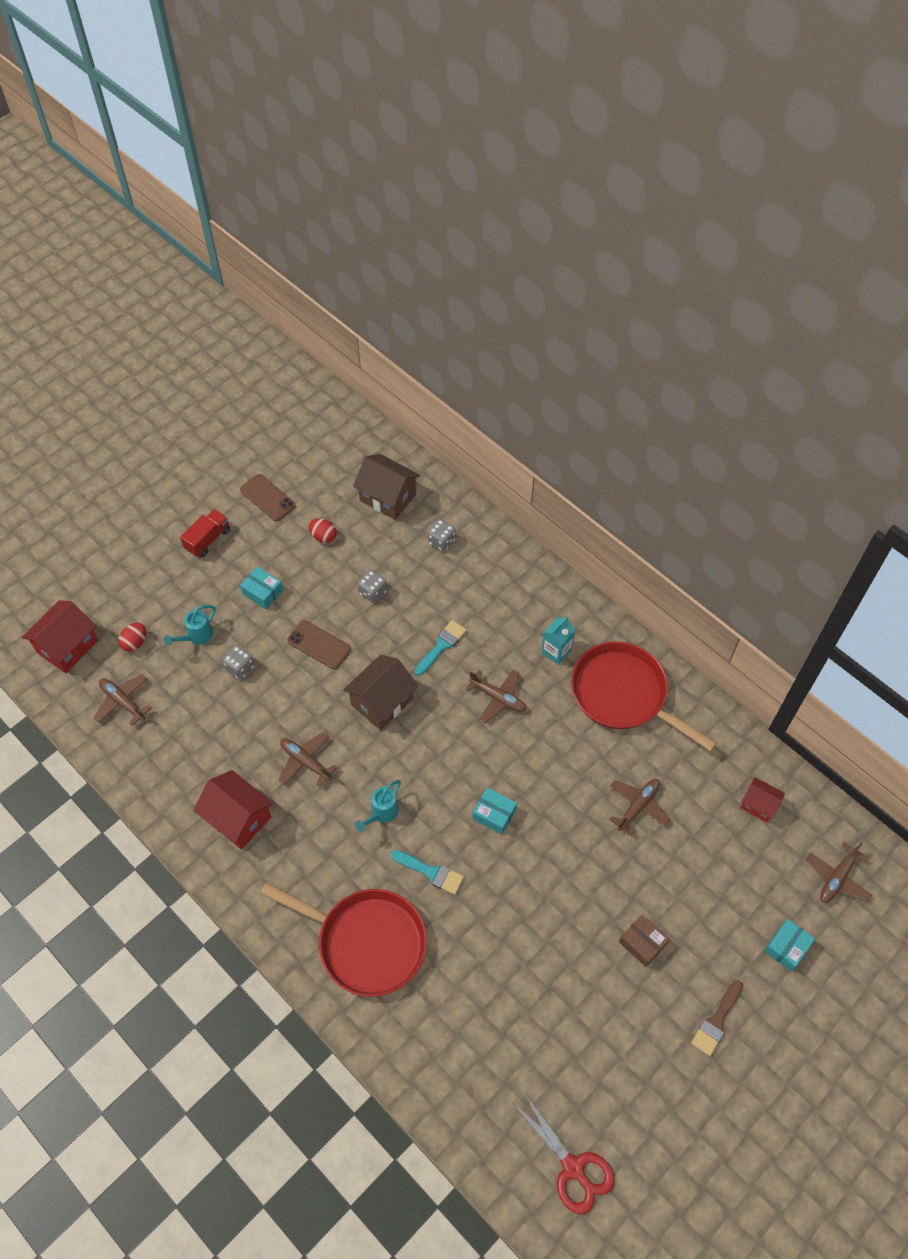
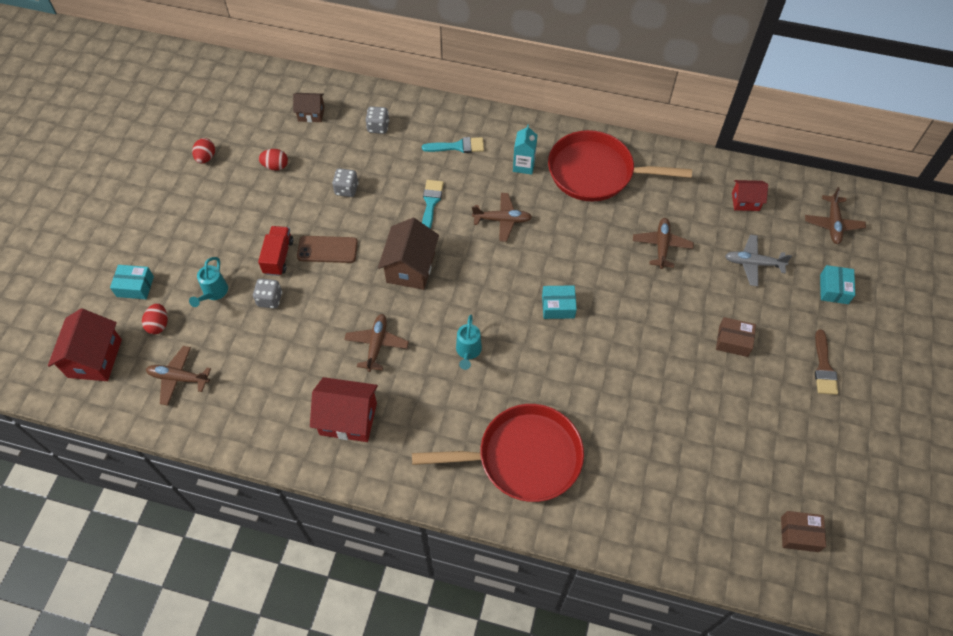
camera: 30 degrees left, 0 degrees up
red truck [180,509,230,557] -> red truck moved to [258,226,293,276]
brown phone [240,474,296,521] -> red egg [192,138,215,163]
turquoise box [240,566,283,609] -> turquoise box moved to [110,265,154,299]
brown plane [279,732,338,787] -> brown plane turned 90 degrees clockwise [344,314,409,372]
brown house [353,454,420,520] -> brown house [293,93,324,122], size x0.59
turquoise brush [391,850,464,895] -> turquoise brush moved to [422,137,484,153]
red scissors [512,1093,615,1214] -> brown box [781,511,826,552]
none -> grey plane [725,235,792,286]

